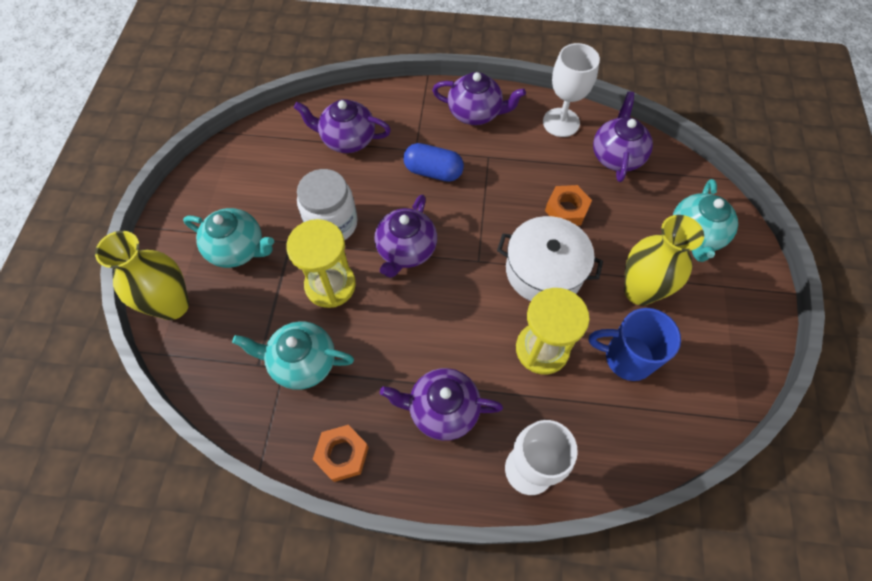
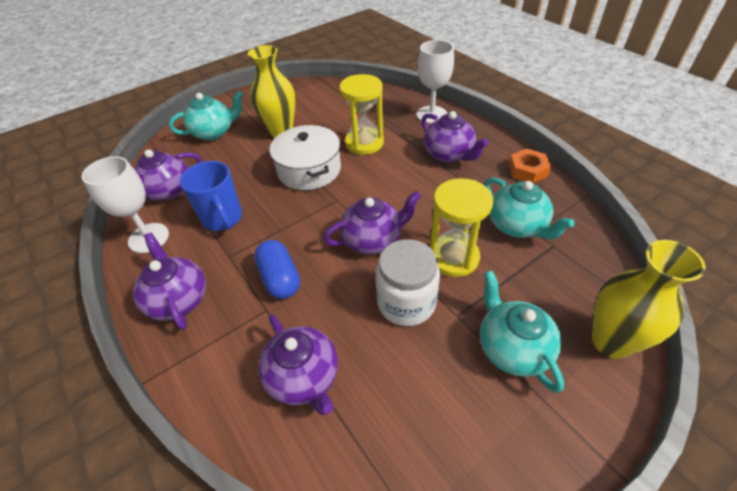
camera: 130 degrees left, 15 degrees down
orange nut [545,185,592,226] -> none
blue mug [589,308,681,381] -> blue mug moved to [180,161,242,231]

